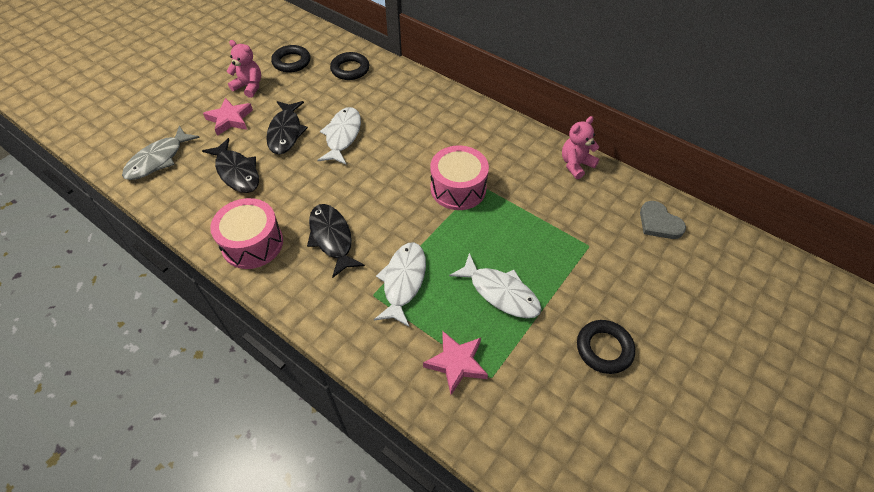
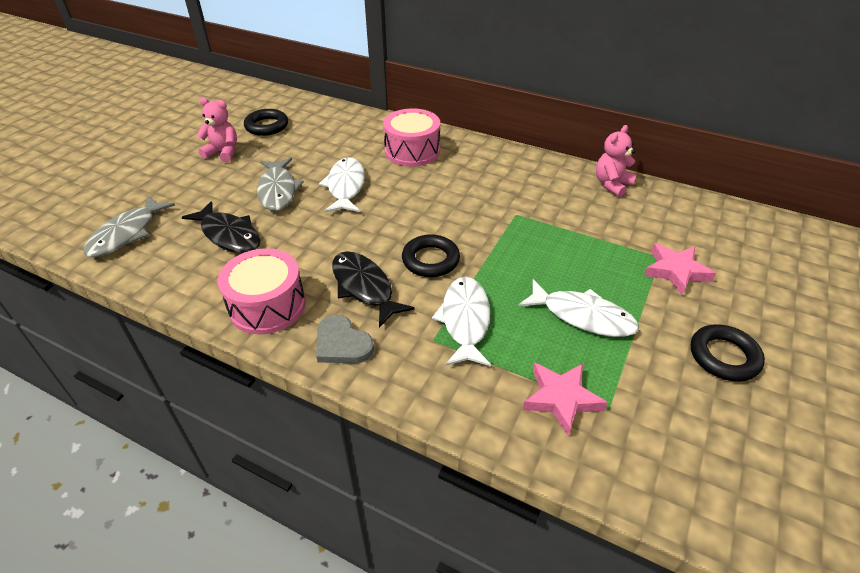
camera: 10 degrees left, 10 degrees down
pink star [203,98,253,136] -> pink star moved to [644,243,716,295]
black fish [266,101,308,154] -> grey fish [257,158,304,211]
black ring [330,52,369,80] -> black ring moved to [402,234,460,277]
pink drum [430,146,489,210] -> pink drum moved to [383,109,440,166]
grey heart [640,201,686,239] -> grey heart moved to [316,315,374,364]

